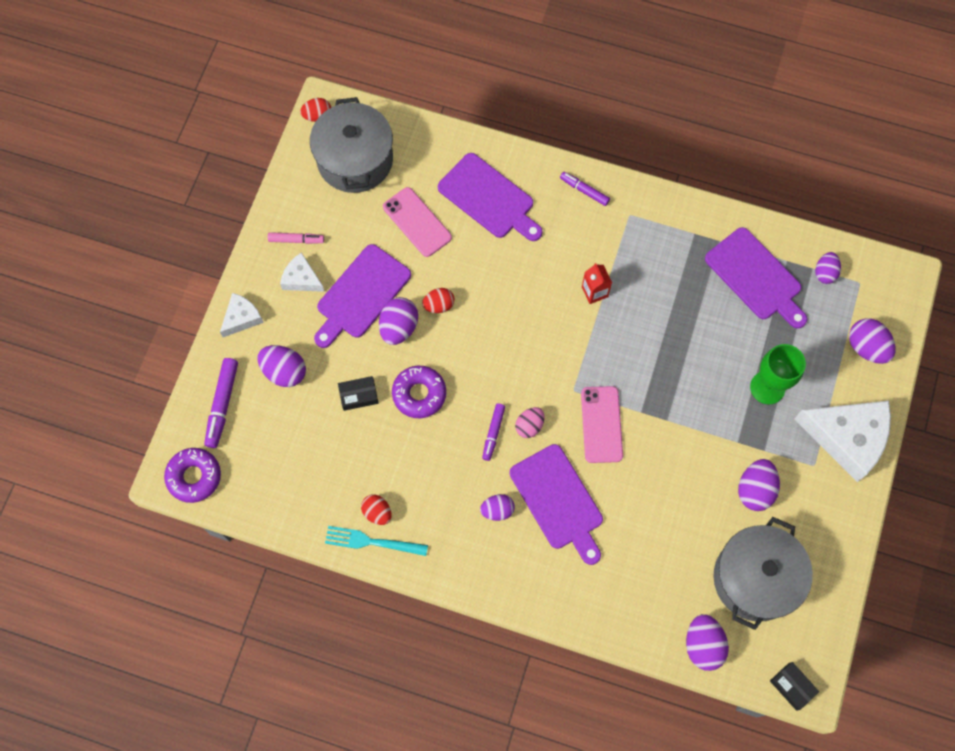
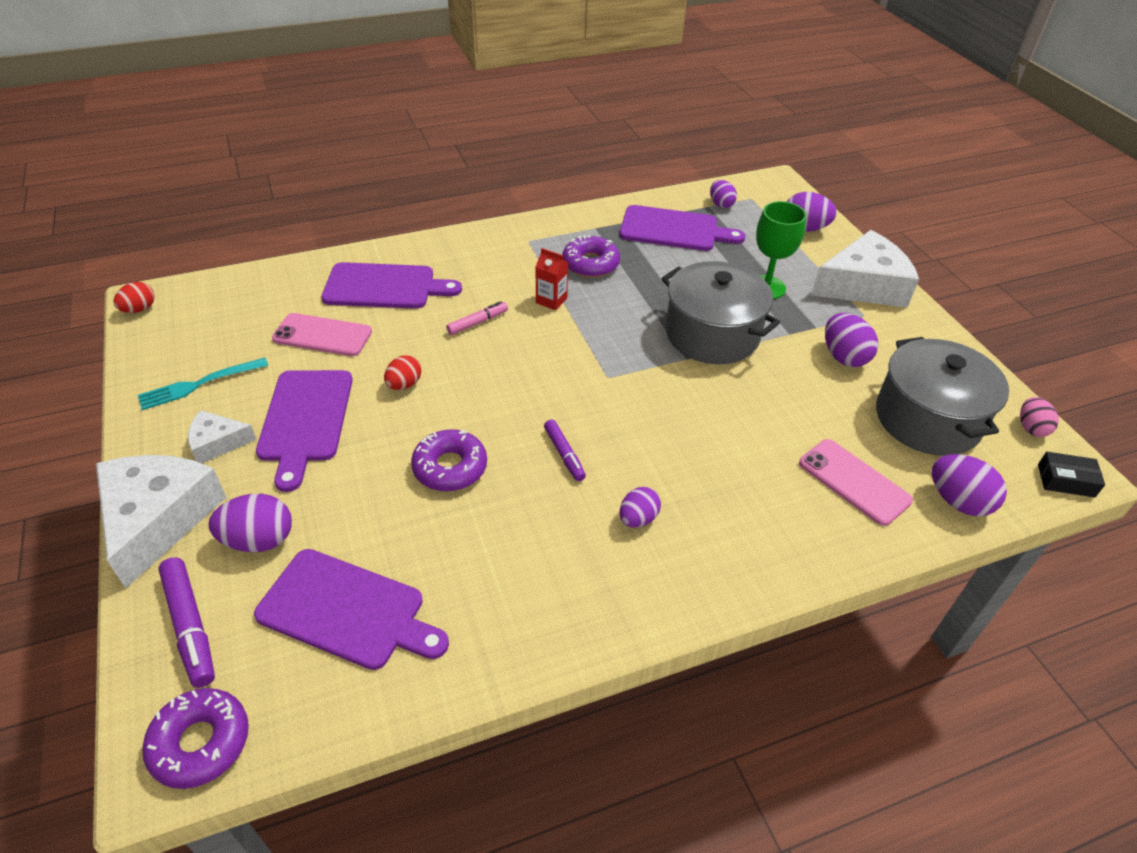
camera: 40 degrees left, 25 degrees down
white cheese [220,293,264,337] -> white cheese [96,455,226,588], size x1.96
pink marker [268,232,324,244] -> pink marker moved to [446,301,508,335]
grey pot [310,97,393,193] -> grey pot moved to [661,261,780,364]
turquoise fork [325,526,428,556] -> turquoise fork moved to [138,358,269,410]
black box [338,376,378,411] -> none
red egg [361,494,392,525] -> none
purple egg [379,297,418,345] -> none
purple cutting board [510,444,603,565] -> purple cutting board moved to [254,549,449,670]
pink egg [515,407,544,438] -> pink egg moved to [1020,397,1059,437]
purple marker [560,172,610,206] -> none
pink phone [581,386,623,463] -> pink phone moved to [799,439,913,526]
none -> purple donut [562,235,620,278]

